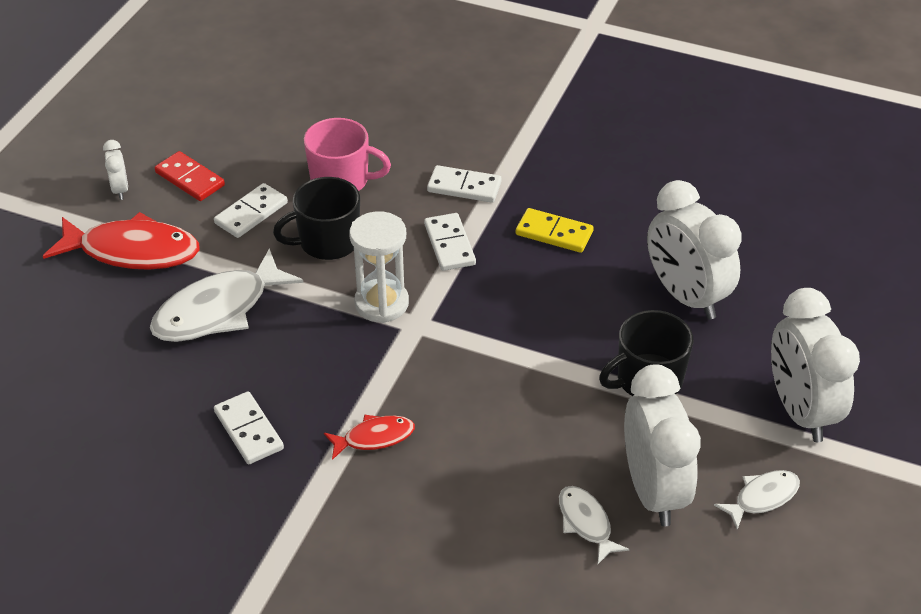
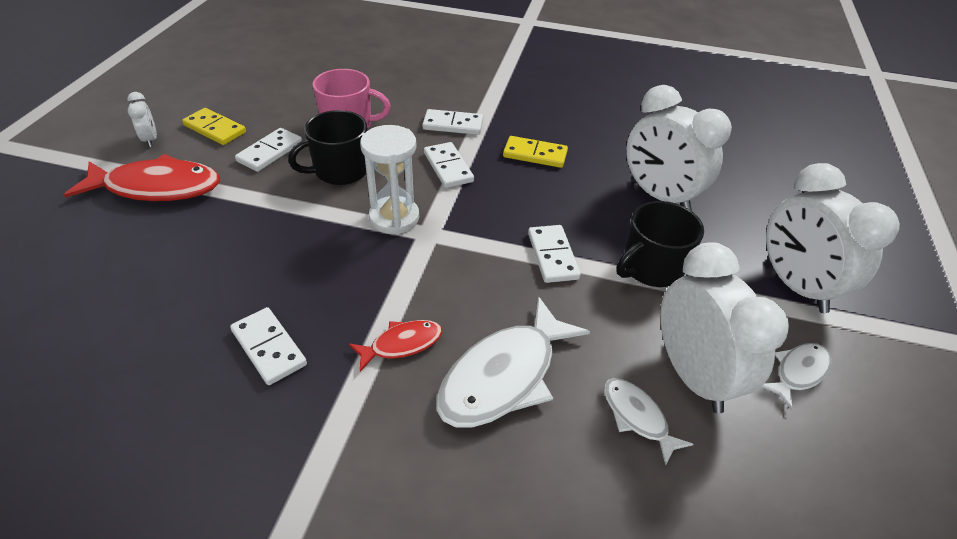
camera: 10 degrees left, 0 degrees up
white fish [150,248,304,342] -> white fish moved to [436,296,590,427]
red domino [155,151,225,201] -> yellow domino [182,108,246,145]
none -> white domino [528,225,581,283]

